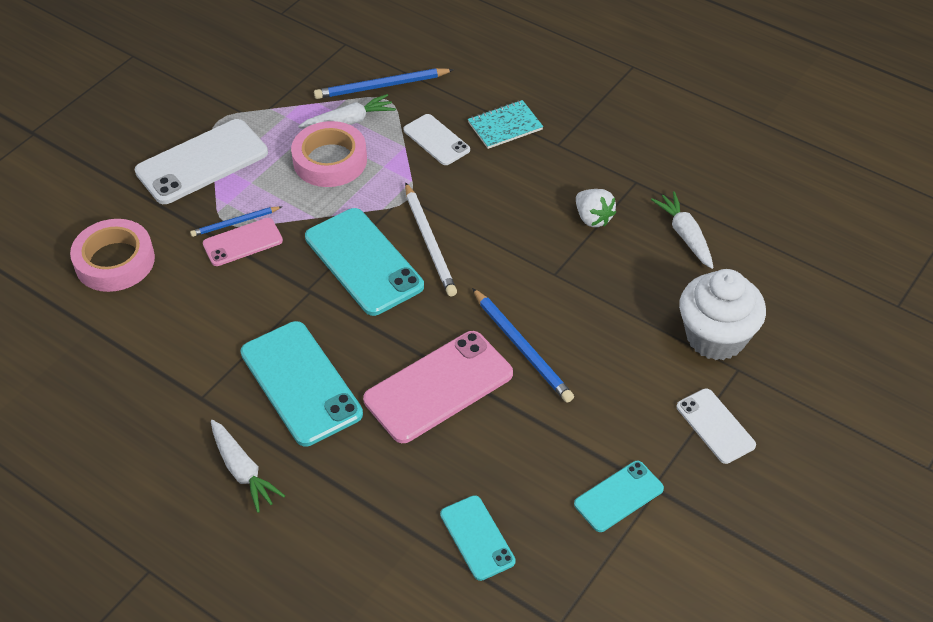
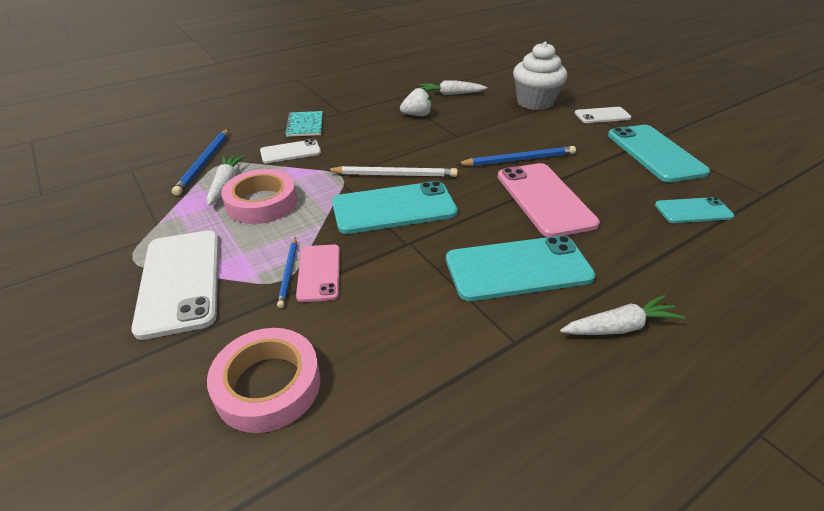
camera: 70 degrees left, 10 degrees down
turquoise phone [574,461,664,532] -> turquoise phone [608,125,710,182], size x1.76

